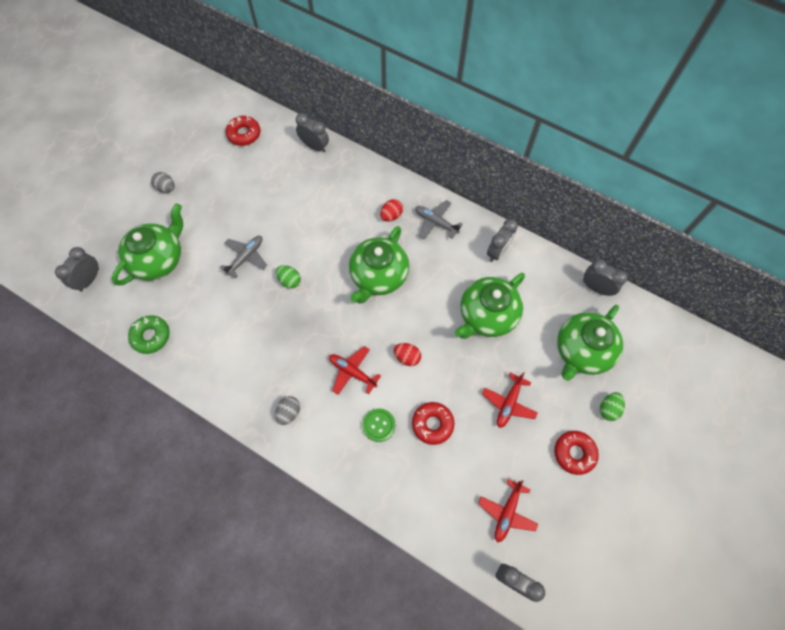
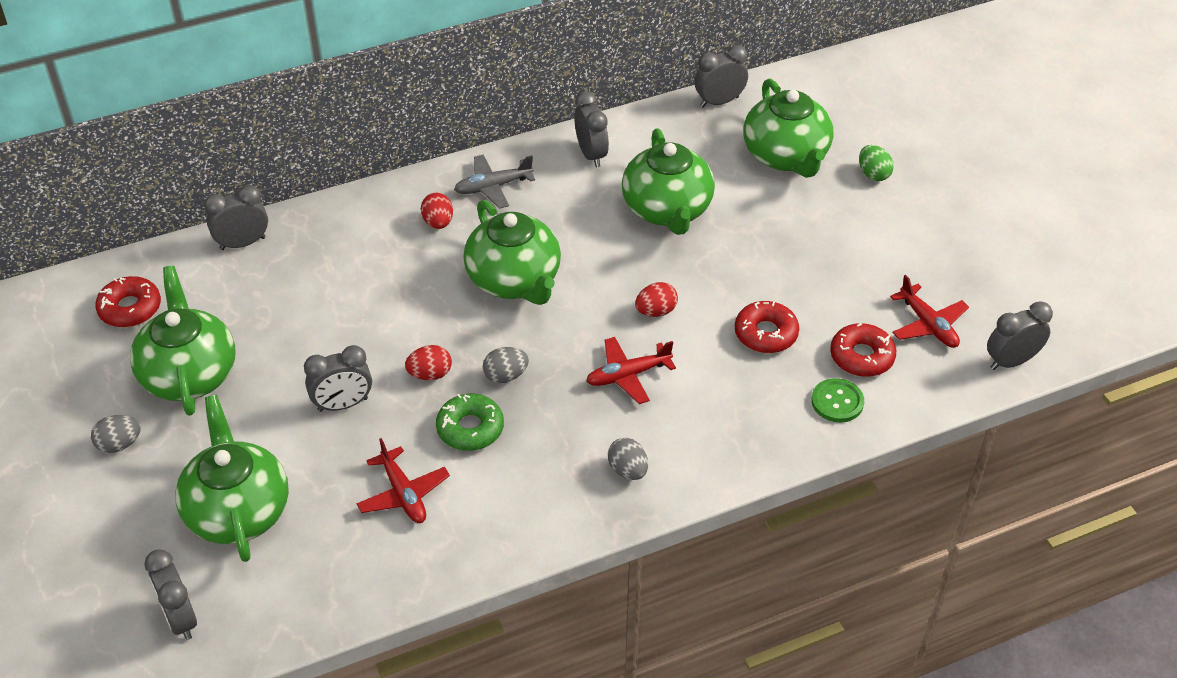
camera: 55 degrees left, 20 degrees down
green donut [128,315,170,354] -> green donut moved to [436,394,504,451]
grey plane [220,236,267,279] -> grey clock [304,345,372,412]
green egg [276,265,301,289] -> red egg [405,345,452,380]
green button [363,408,396,442] -> green button moved to [811,378,864,422]
red plane [482,372,537,428] -> red plane moved to [356,438,450,523]
red donut [554,431,599,475] -> red donut moved to [830,323,896,377]
none -> green teapot [130,266,235,416]
none -> grey egg [483,347,529,383]

